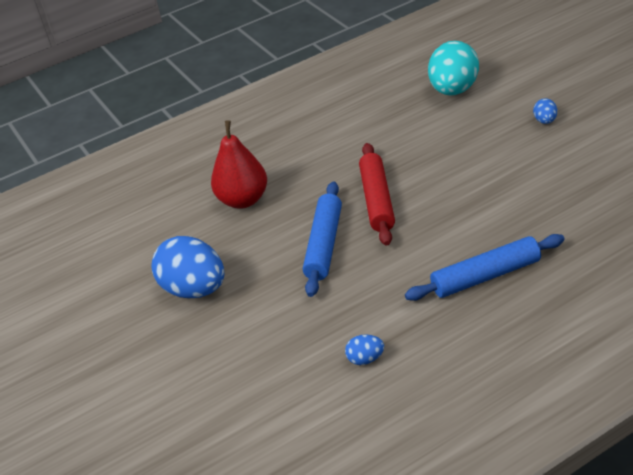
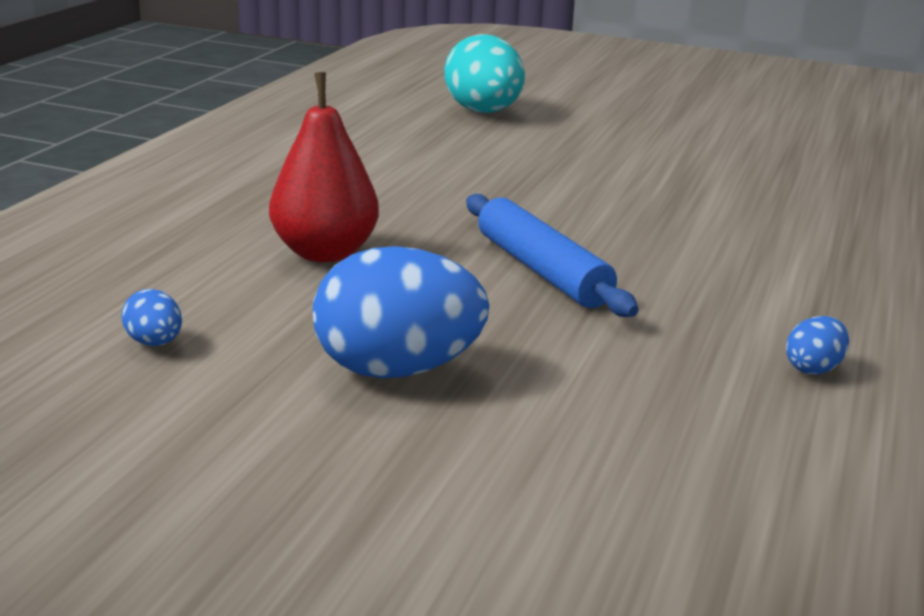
camera: 45 degrees left, 15 degrees down
red rolling pin [359,143,395,246] -> none
blue rolling pin [405,234,565,301] -> none
blue egg [533,98,557,124] -> blue egg moved to [121,289,182,346]

